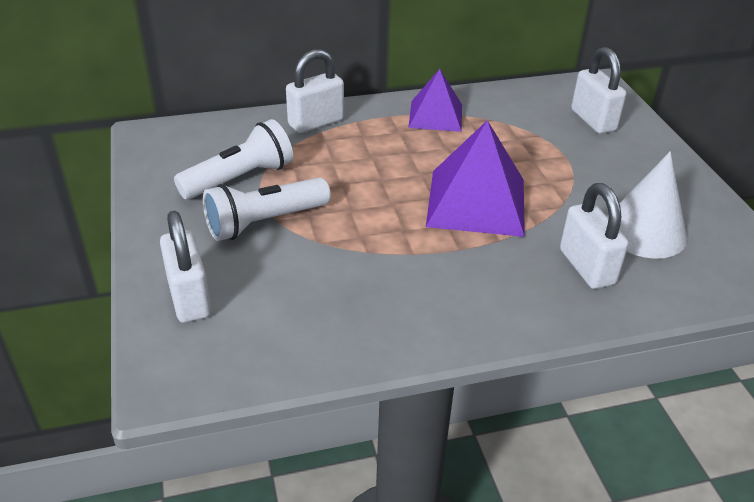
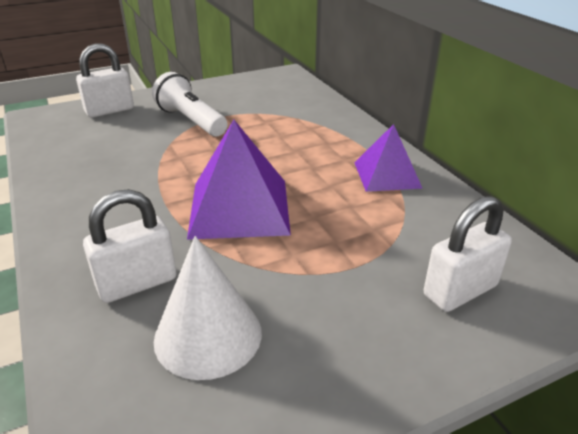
camera: 80 degrees right, 5 degrees down
white flashlight [174,119,293,199] -> none
white padlock [286,49,344,133] -> none

